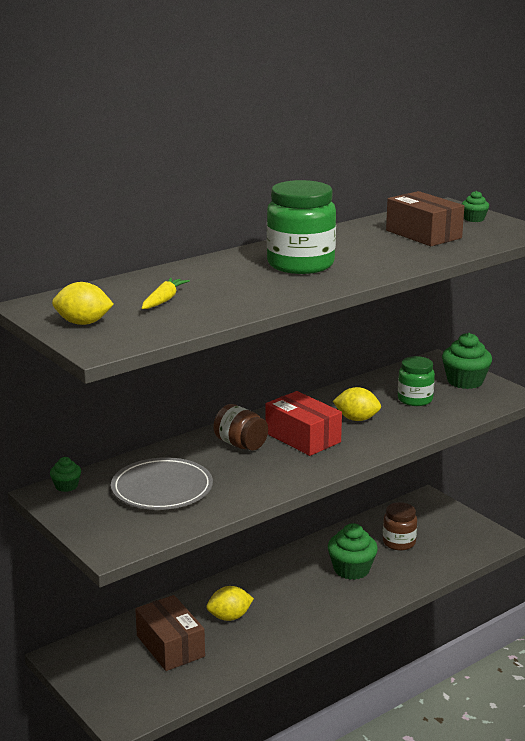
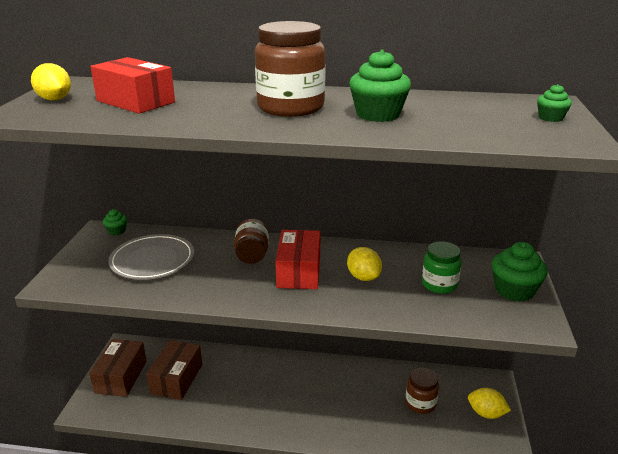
camera: 45 degrees right, 5 degrees up
yellow carrot [142,278,190,309] -> red box [90,57,175,114]
yellow lemon [207,586,254,621] -> yellow lemon moved to [468,388,511,419]
green jar [267,180,336,274] -> brown jar [255,21,326,117]
green cupcake [328,523,378,580] -> green cupcake moved to [349,49,411,122]
brown box [386,191,464,246] -> brown box moved to [89,339,147,397]

